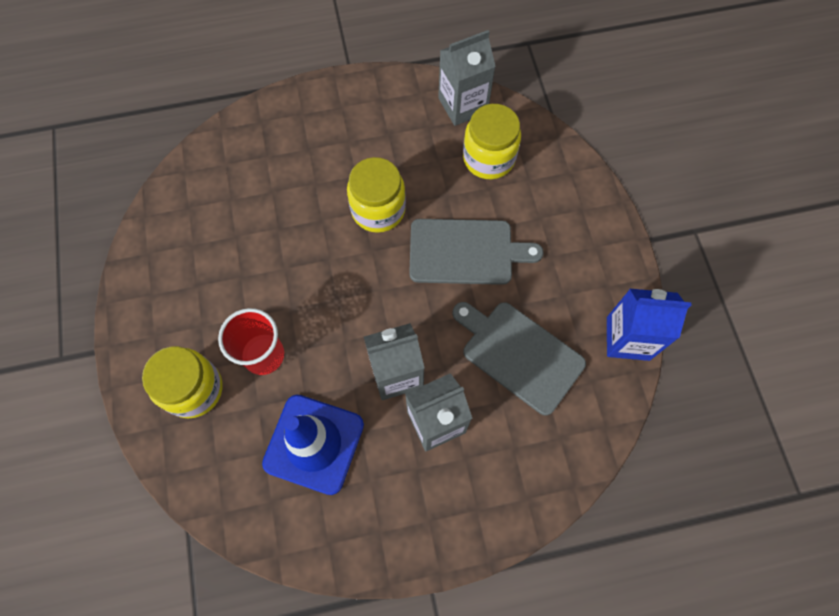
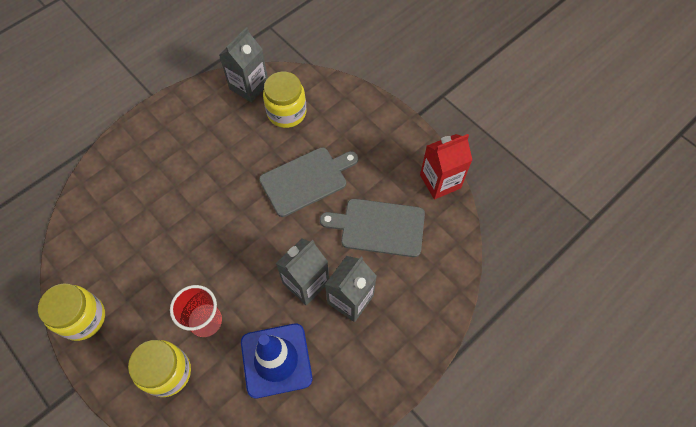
camera: 30 degrees left, 5 degrees down
yellow jar [347,157,406,233] -> yellow jar moved to [38,283,105,341]
blue carton [607,289,691,361] -> red carton [420,134,472,199]

